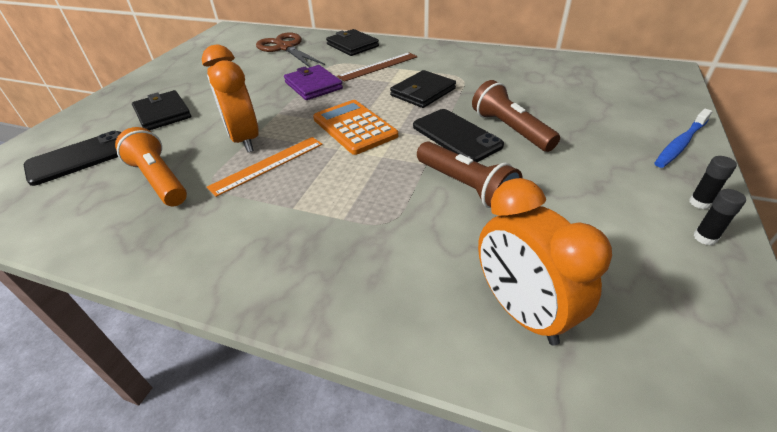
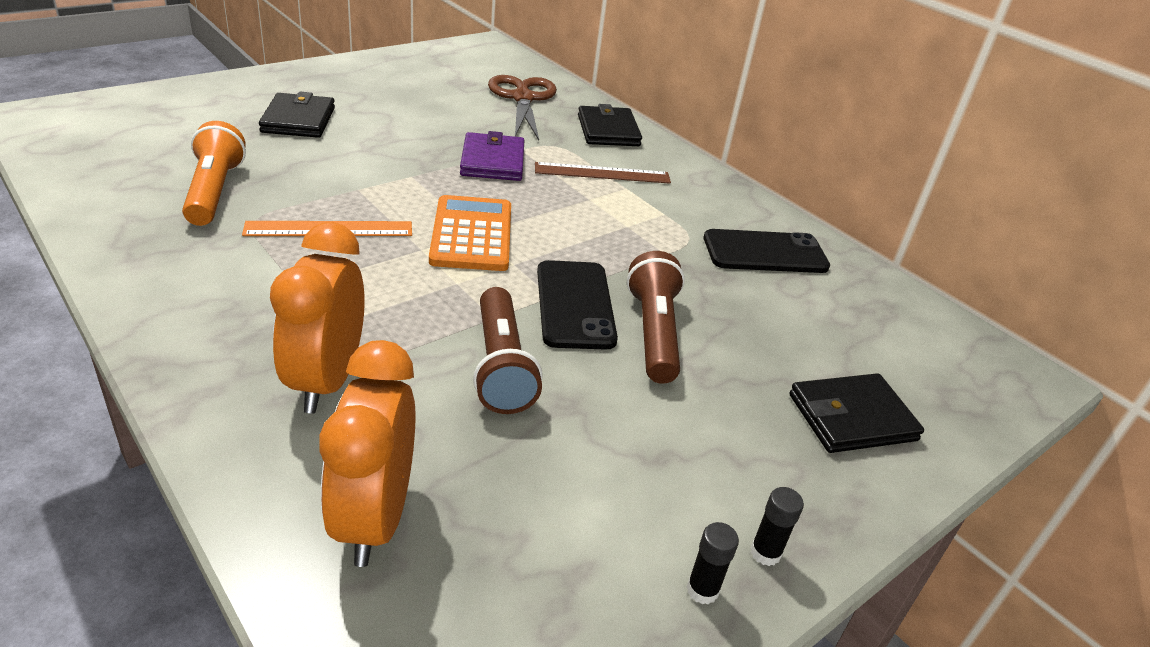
camera: 25 degrees right, 5 degrees down
black phone [24,131,121,186] -> black phone moved to [704,229,830,273]
orange clock [202,44,259,152] -> orange clock moved to [270,222,365,413]
black wallet [390,70,456,108] -> black wallet moved to [789,373,924,453]
blue toothbrush [654,109,713,168] -> none

